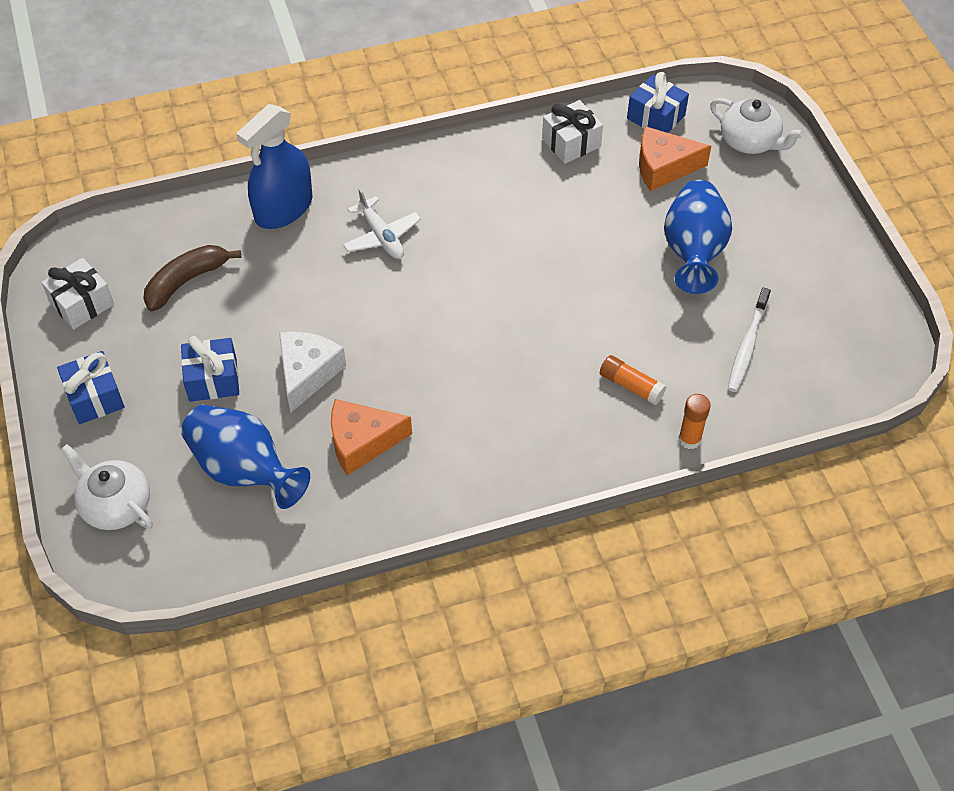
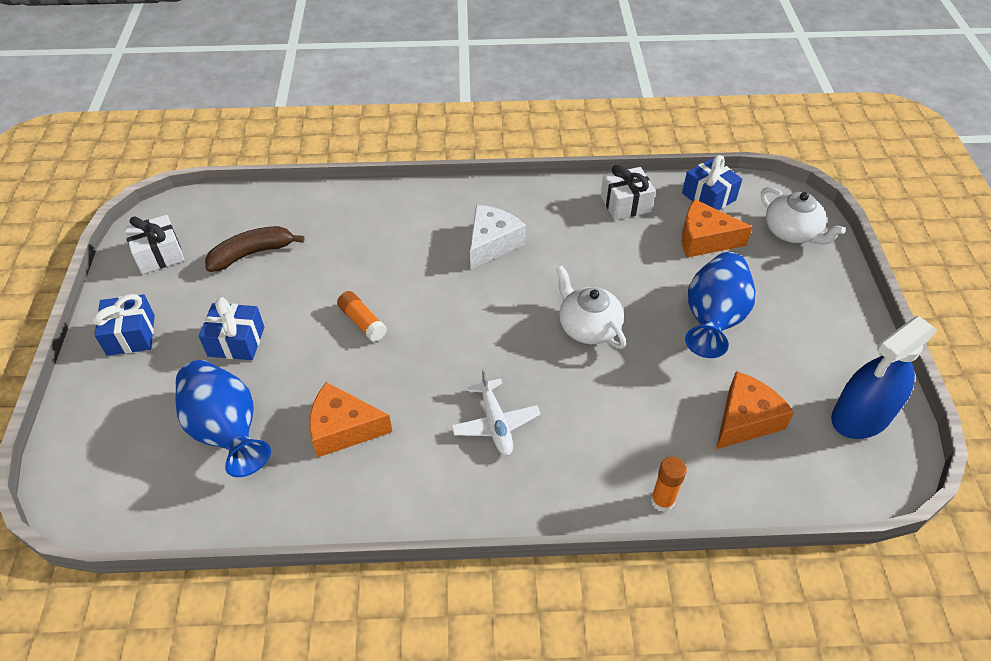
camera: 15 degrees right, 5 degrees down
white teapot [61,444,153,530] -> white teapot moved to [556,266,626,349]
blue spray bottle [236,104,312,229] -> blue spray bottle moved to [831,316,937,439]
white cheese [279,332,346,412] -> white cheese moved to [470,205,526,269]
white plane [343,189,421,259] -> white plane moved to [451,369,541,456]
orange glue stick [600,355,667,405] -> orange glue stick moved to [337,291,387,342]
white toothbrush [728,288,771,392] -> orange cheese [716,371,794,449]

